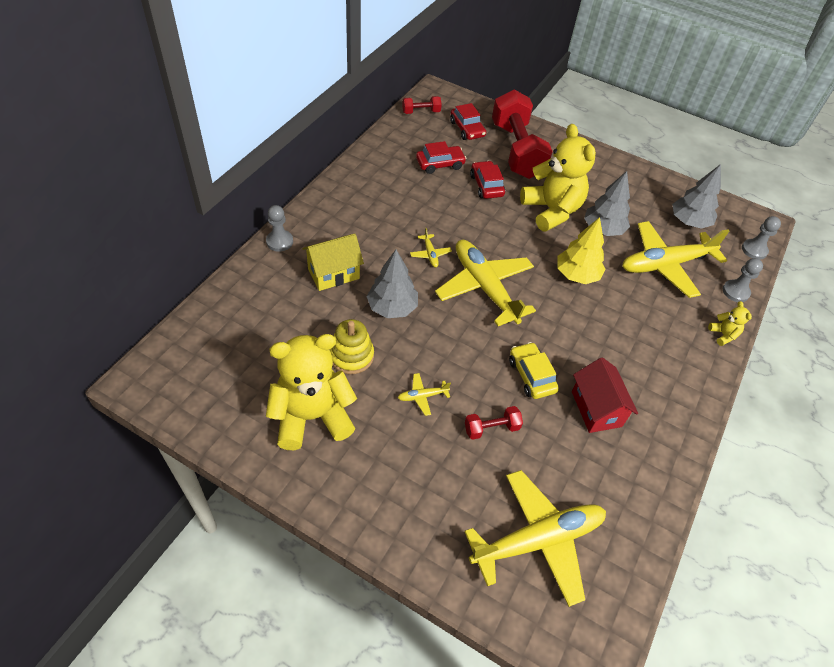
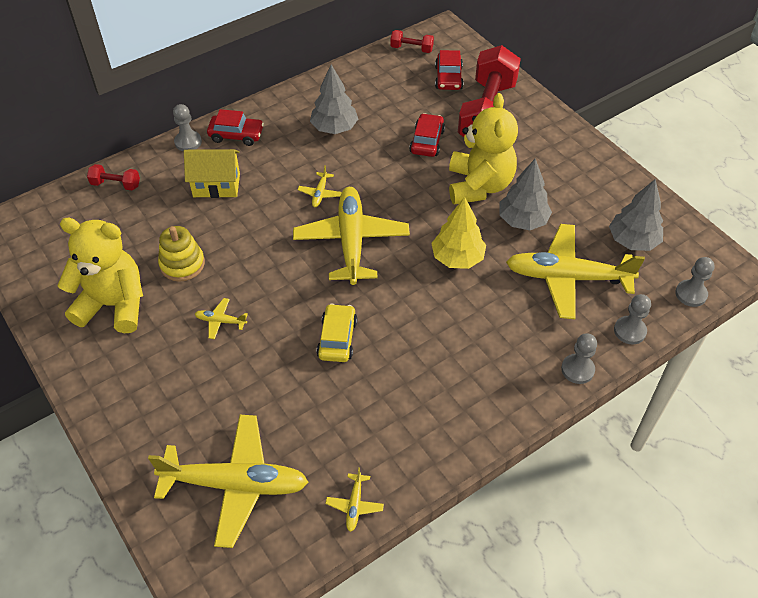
camera: 30 degrees right, 0 degrees up
grey tree [366,250,418,318] -> grey tree moved to [310,65,358,134]
red car [416,141,467,174] -> red car moved to [207,109,264,146]
red dumbbell [465,406,523,440] -> red dumbbell moved to [87,164,140,190]
red house [572,357,638,433] -> none
yellow teddy bear [708,301,752,346] -> grey pawn [561,333,597,384]
none -> yellow plane [325,467,384,532]

